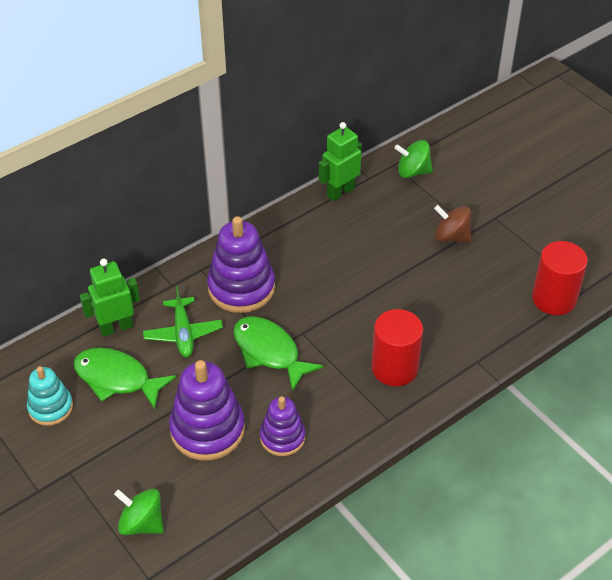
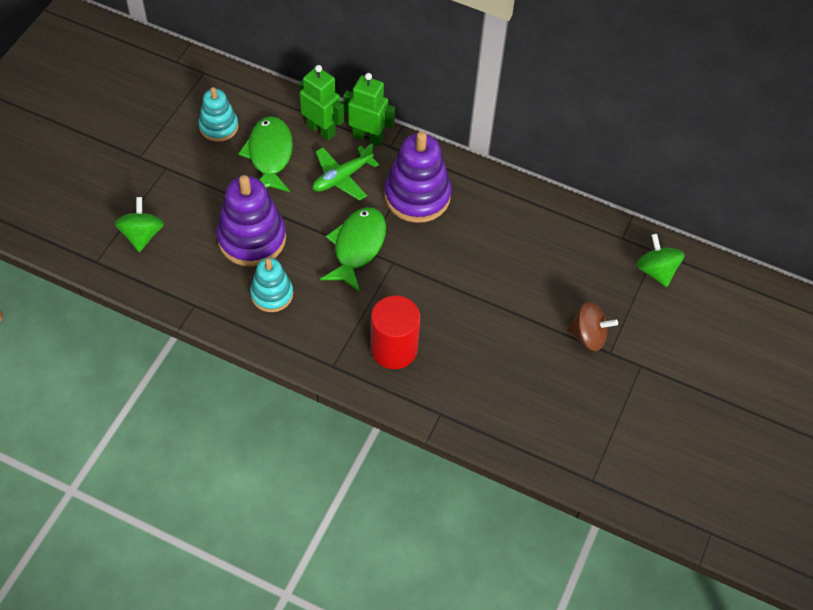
camera: 60 degrees right, 10 degrees up
purple stacking toy [260,397,305,456] -> turquoise stacking toy [250,258,293,312]
green robot [319,122,362,201] -> green robot moved to [343,73,395,146]
brown spinning top [434,205,471,243] -> brown spinning top turned 105 degrees clockwise [567,301,618,351]
red cylinder [532,241,588,315] -> none

